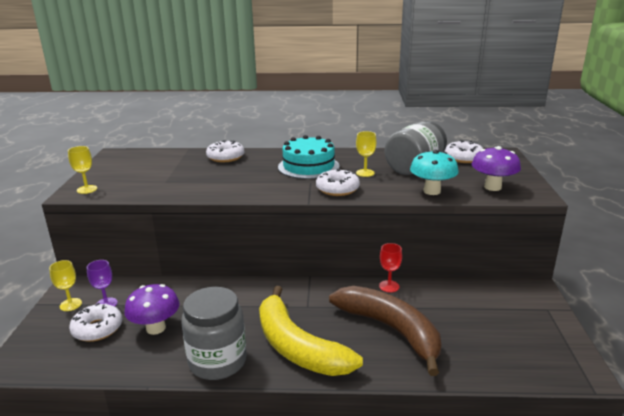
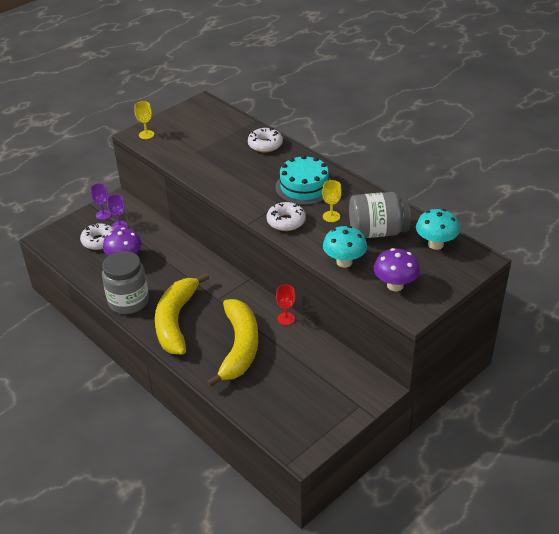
camera: 45 degrees right, 15 degrees up
yellow goblet [49,260,82,311] -> purple goblet [91,183,111,220]
brown banana [329,286,441,376] -> yellow banana [206,299,258,387]
white donut [445,140,483,163] -> turquoise mushroom [416,209,460,250]

